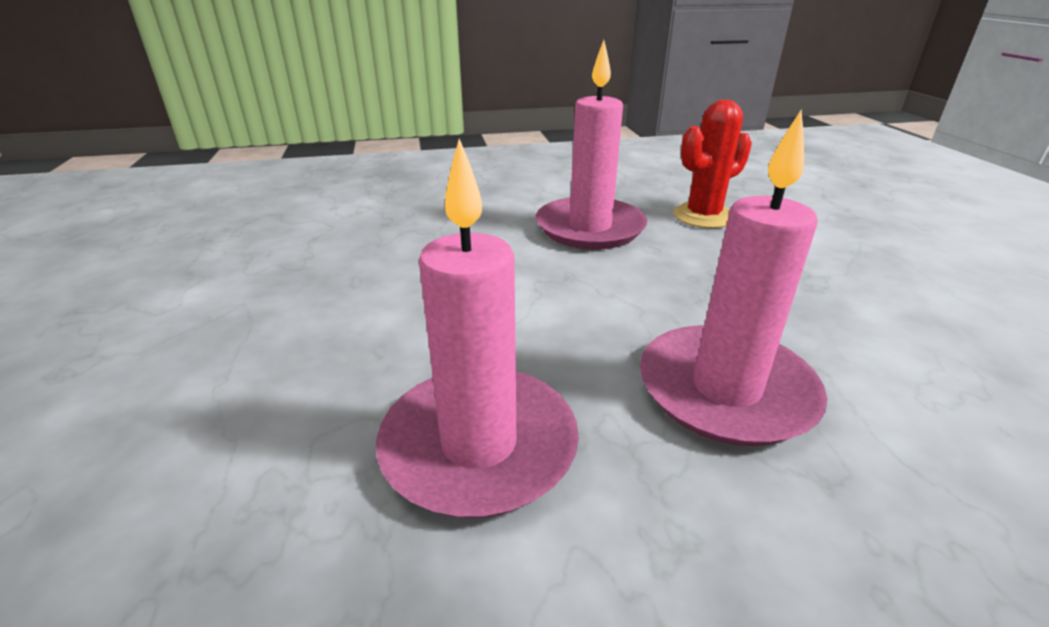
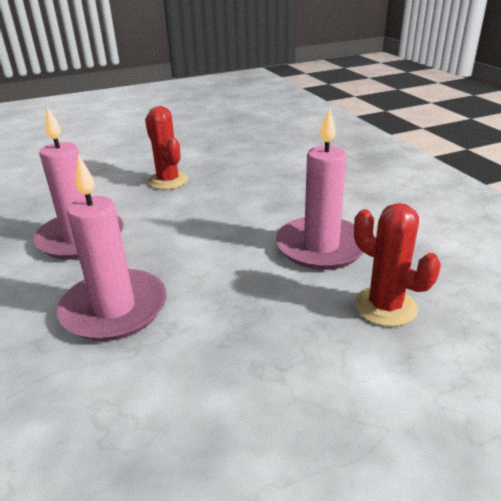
camera: 80 degrees right, 0 degrees up
none -> red cactus [145,106,188,190]

